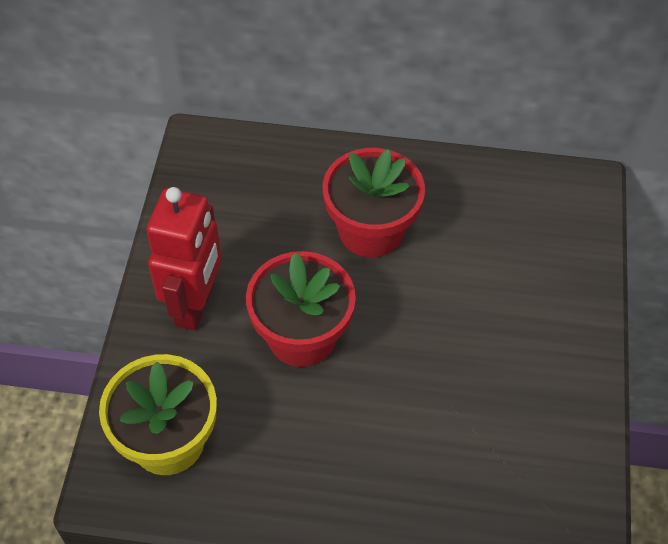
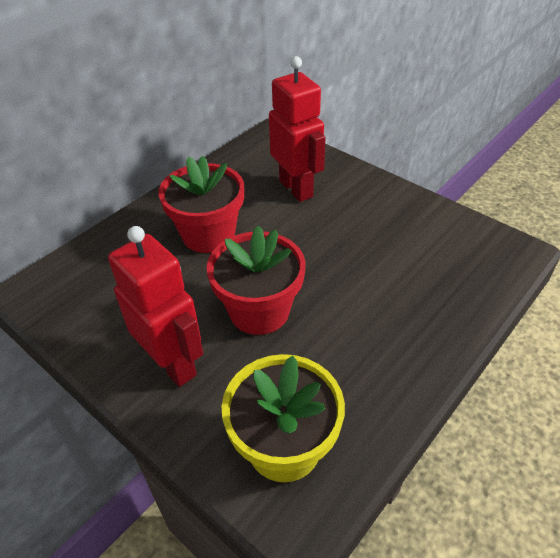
camera: 55 degrees left, 10 degrees down
none -> red robot [269,56,326,202]

